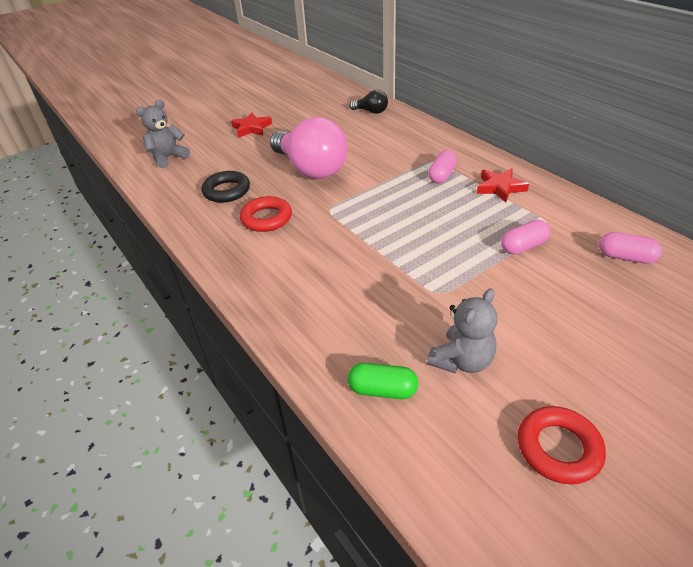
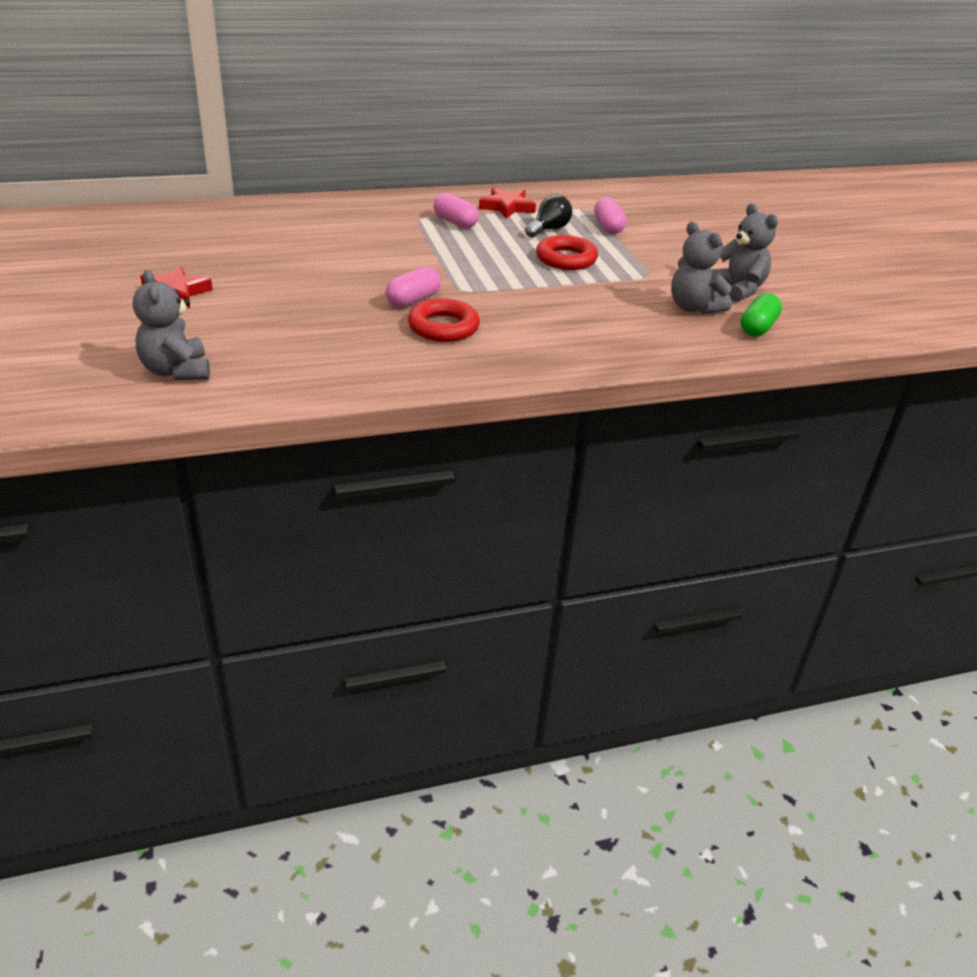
camera: 75 degrees left, 5 degrees down
black ring [202,171,250,203] -> none
pink light bulb [270,117,348,179] -> none
black light bulb [349,90,388,114] -> black light bulb moved to [525,194,572,237]
red ring [518,406,606,484] -> red ring moved to [536,235,598,270]
pink capsule [599,232,662,264] -> pink capsule moved to [386,267,441,307]
none -> grey teddy bear [671,221,732,314]

